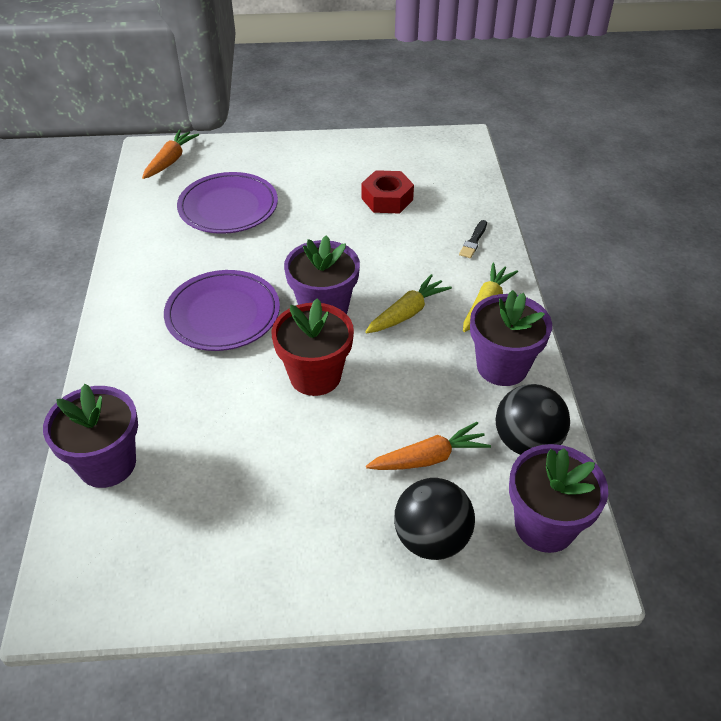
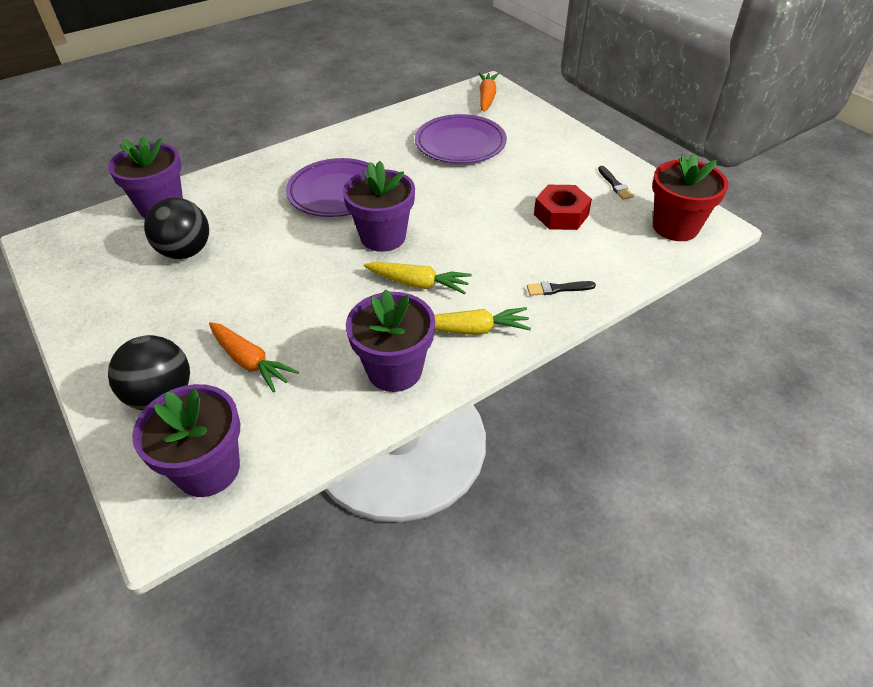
camera: 60 degrees right, 0 degrees up
orange carrot [142,129,199,179] -> orange carrot turned 75 degrees counterclockwise [478,73,499,112]
red flower pot [272,298,354,396] -> red flower pot moved to [652,153,728,241]
black ball [496,384,570,455] -> black ball moved to [144,198,209,259]
none -> black brush [598,166,634,200]

